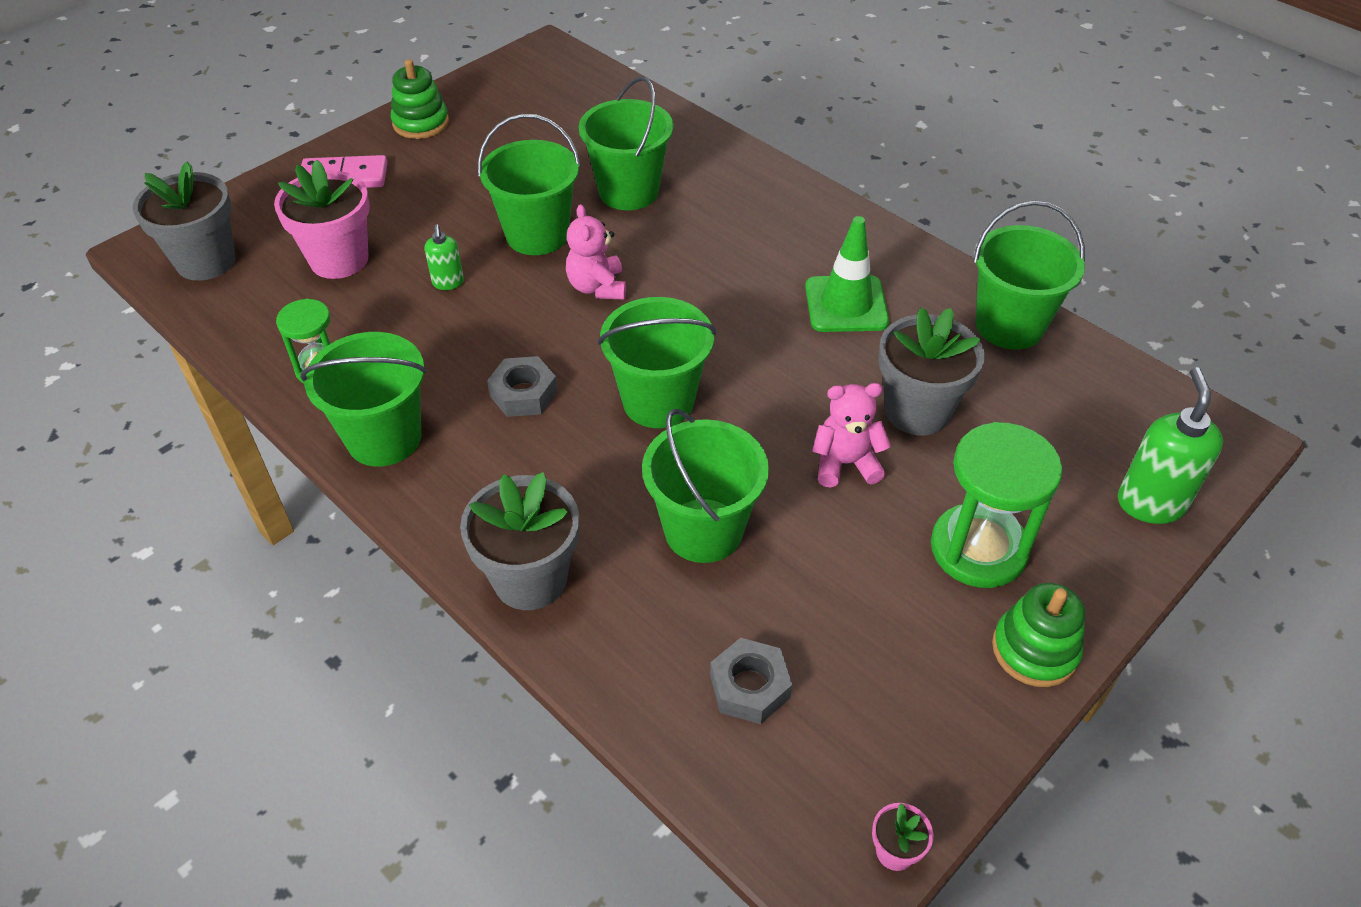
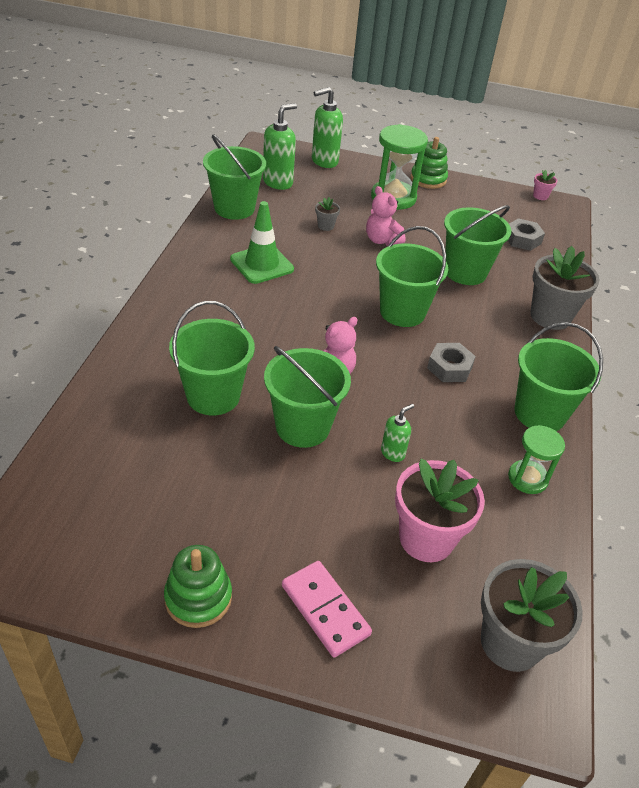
camera: 125 degrees left, 5 degrees down
grey flower pot [878,307,985,435] -> grey flower pot [315,197,340,231], size x0.44
none -> green soap dispenser [263,103,297,190]

